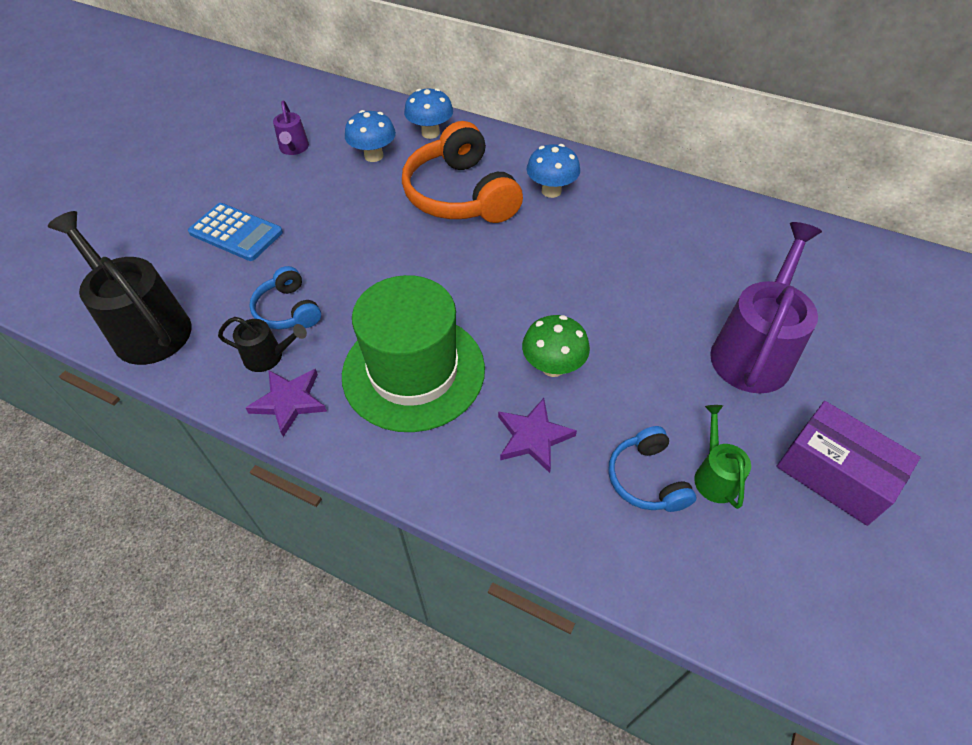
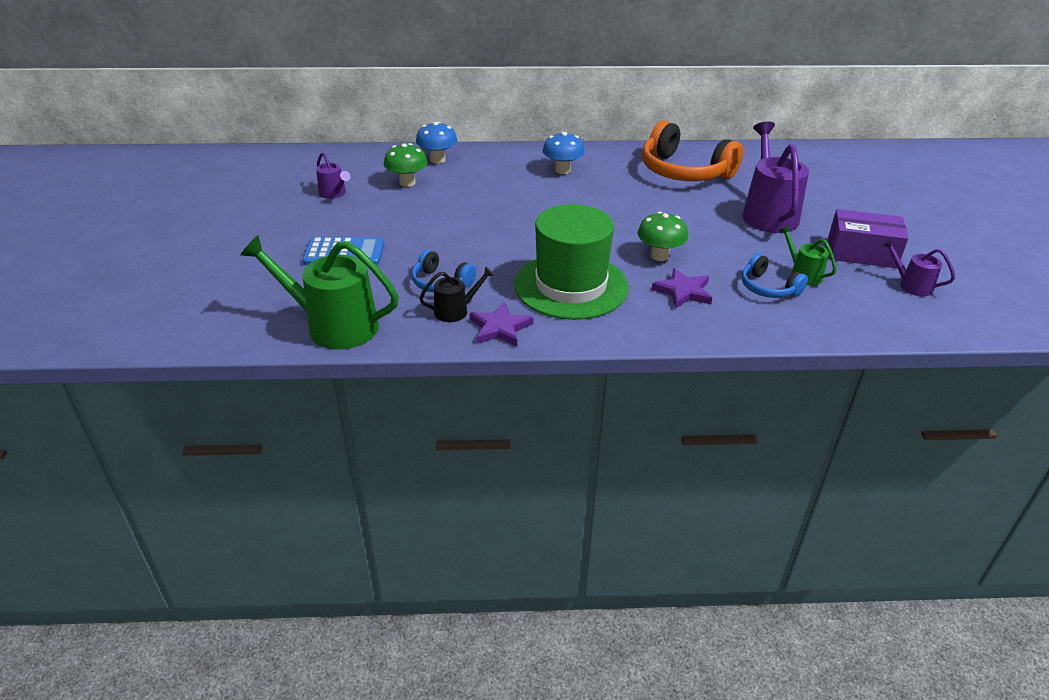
camera: 30 degrees left, 15 degrees down
black watering can [48,211,192,365] -> green watering can [240,235,399,350]
blue mushroom [345,110,396,162] -> green mushroom [384,143,428,187]
orange headphones [402,121,523,223] -> orange headphones moved to [642,121,743,181]
none -> purple watering can [882,238,955,297]

